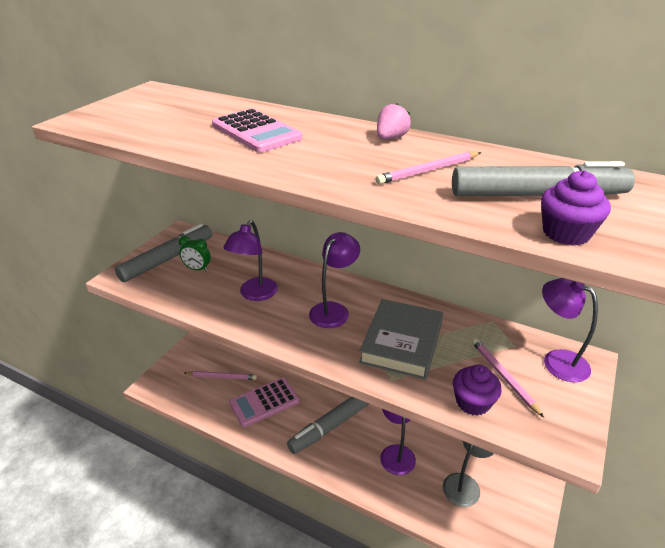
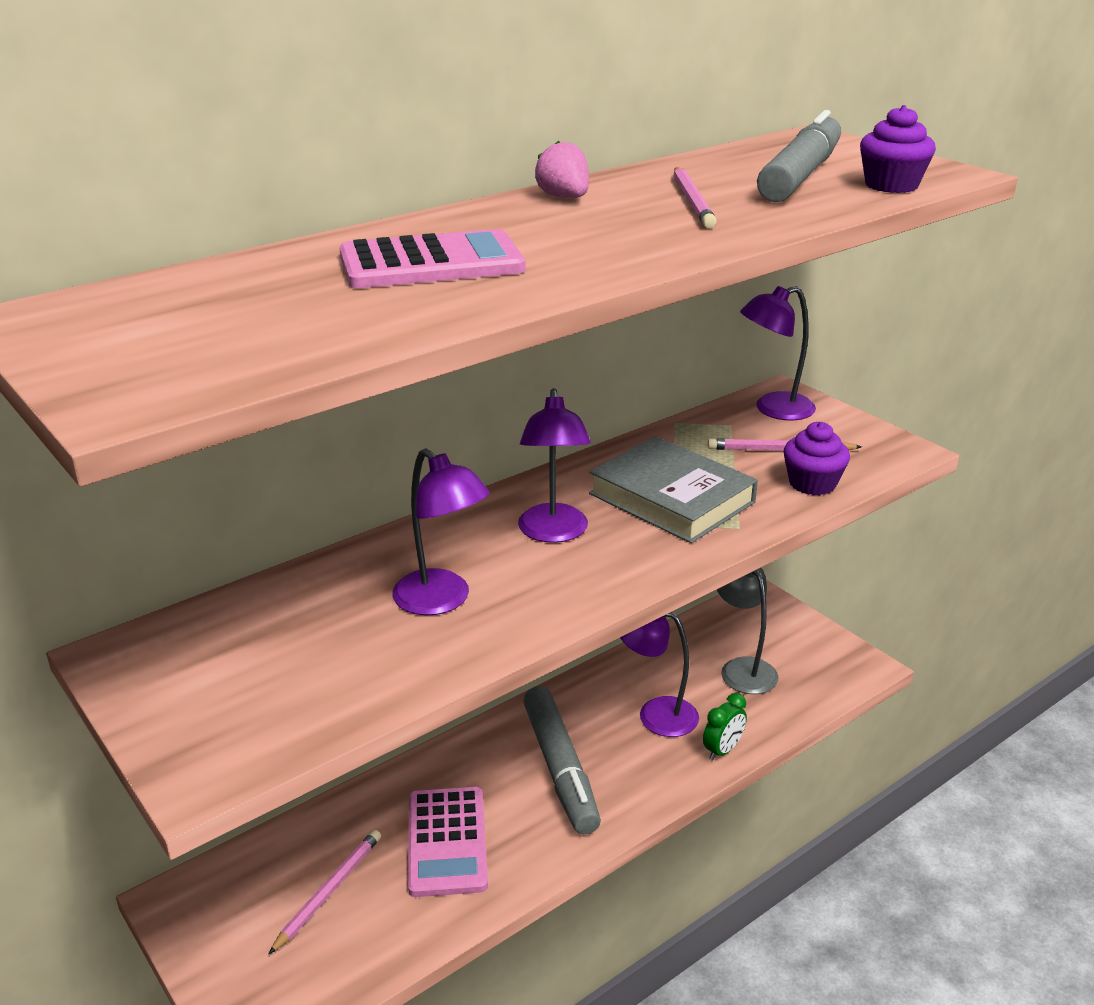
camera: 65 degrees left, 5 degrees down
grey marker [115,224,212,282] -> none
green clock [179,236,211,271] -> green clock moved to [703,693,747,761]
purple lamp [309,232,360,328] -> purple lamp turned 150 degrees counterclockwise [518,388,591,543]

